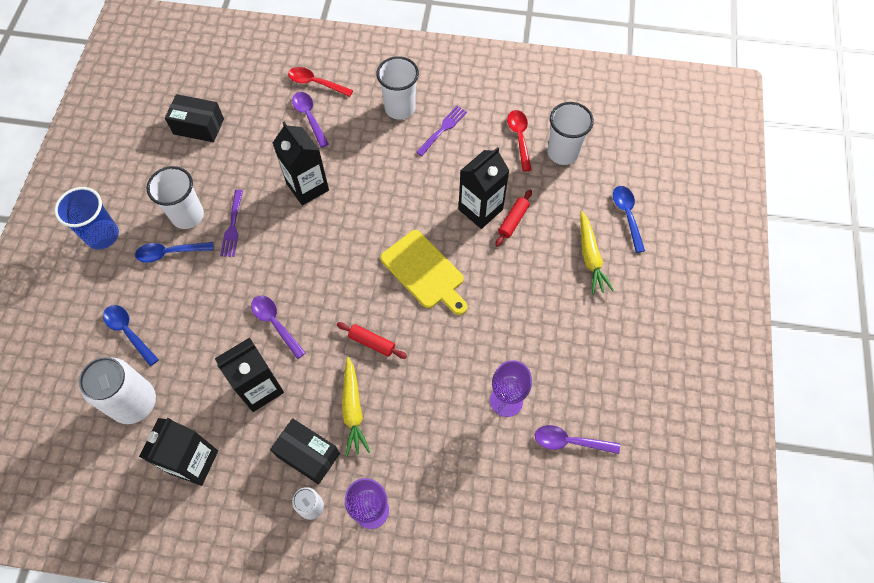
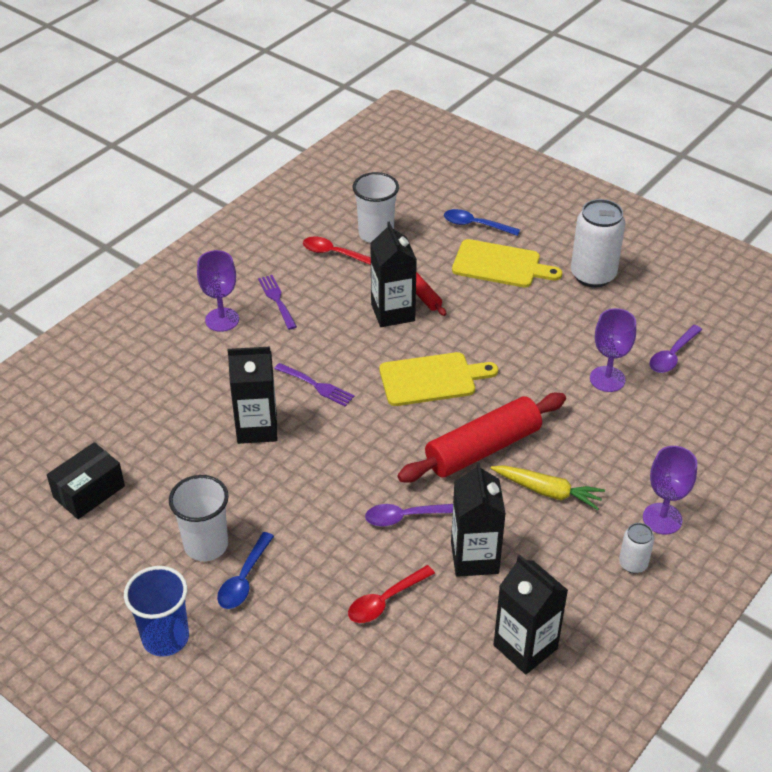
camera: 60 degrees left, 20 degrees down
white can [79,357,156,424] -> white can moved to [571,199,625,287]
blue spoon [103,305,159,366] -> none
purple fork [220,190,243,257] -> purple fork moved to [274,363,354,406]
black box [270,418,340,484] -> none
red spoon [288,67,353,97] -> red spoon moved to [348,565,435,623]
purple spoon [292,92,329,148] -> none
red rolling pin [337,322,407,359] -> red rolling pin [397,393,566,483], size x2.21
white cup [376,56,419,120] -> purple goblet [197,250,239,332]
yellow carrot [580,211,614,294] -> yellow cutting board [452,239,562,288]

